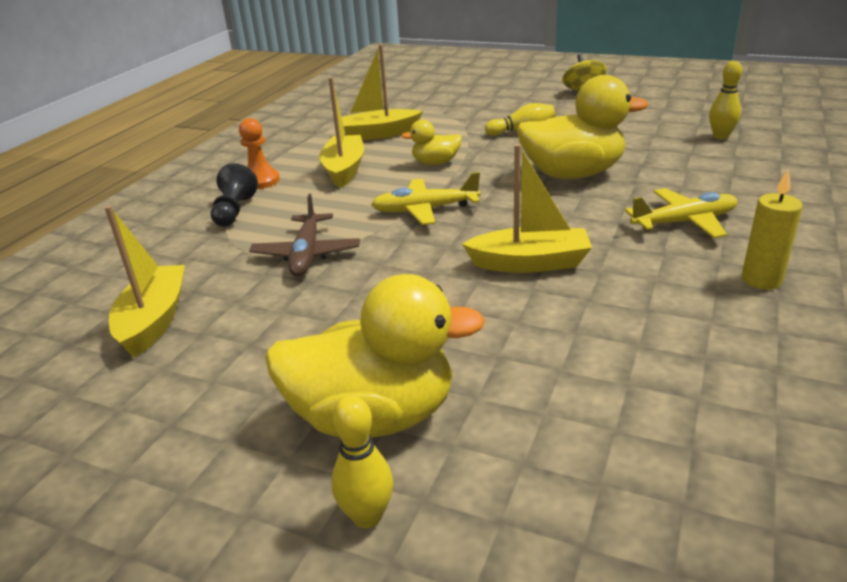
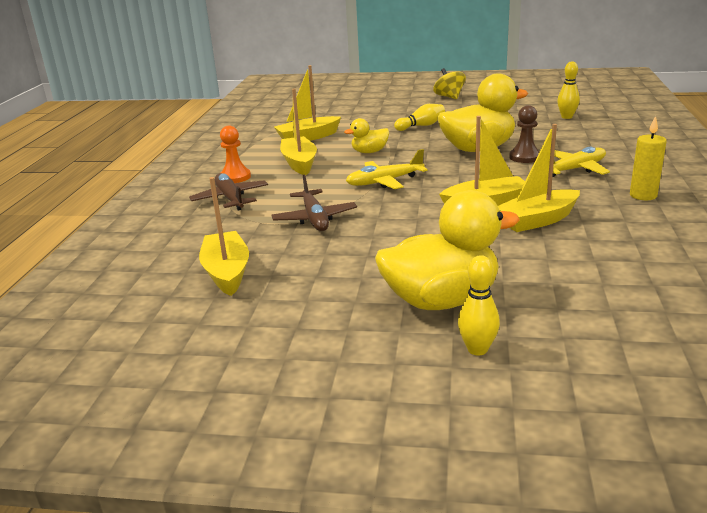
camera: 15 degrees left, 5 degrees down
black pawn [211,163,258,227] -> brown plane [189,173,268,210]
none -> yellow boat [498,124,580,232]
none -> brown pawn [509,105,540,163]

